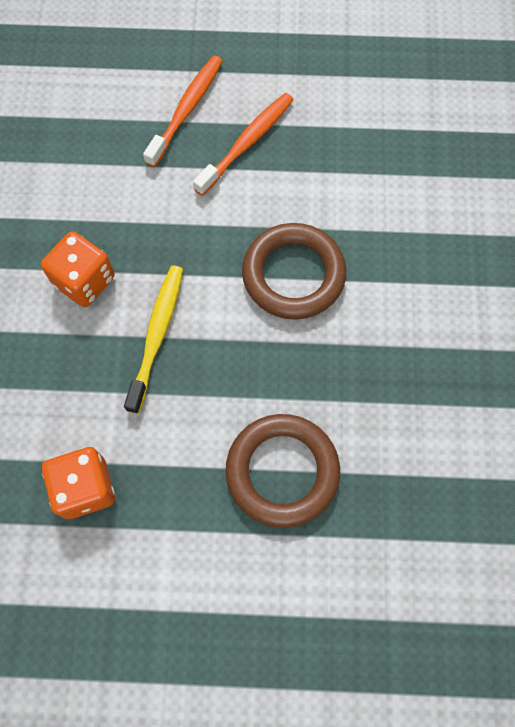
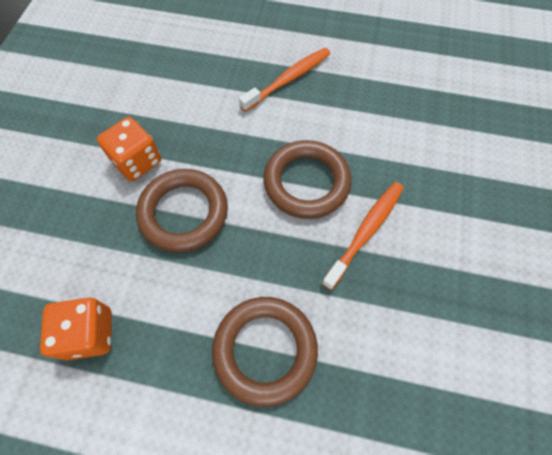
camera: 10 degrees right, 5 degrees down
yellow toothbrush [124,266,183,414] -> brown ring [136,169,228,252]
orange toothbrush [143,56,223,167] -> orange toothbrush moved to [322,182,404,290]

